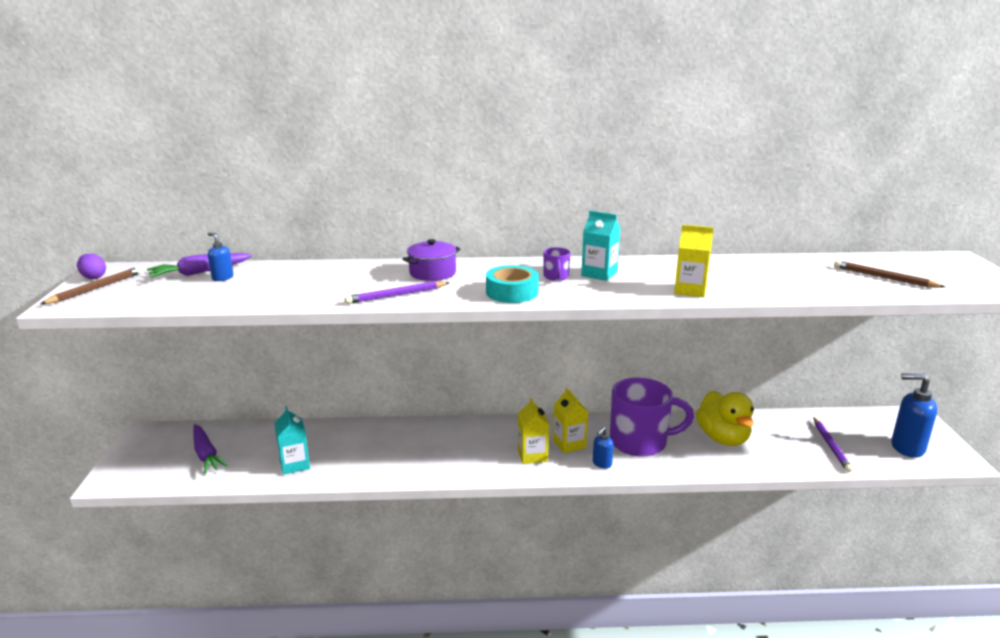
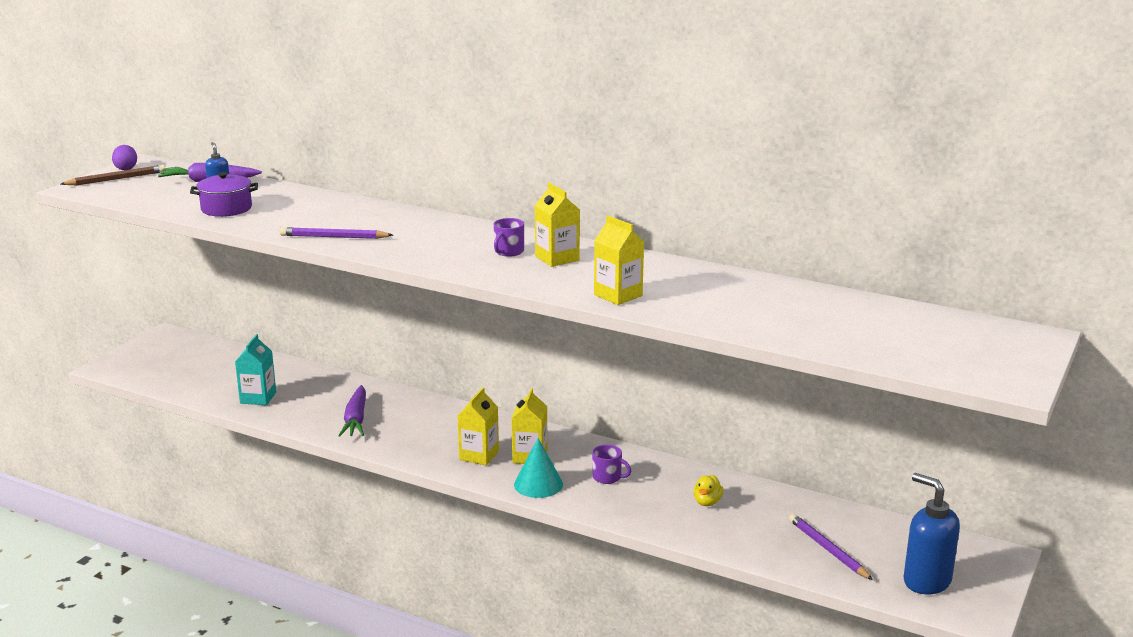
camera: 30 degrees right, 0 degrees up
purple carrot [193,424,228,474] -> purple carrot moved to [338,385,366,437]
purple pot [403,239,460,281] -> purple pot moved to [190,172,258,217]
turquoise tape [486,265,539,303] -> none
turquoise carton [581,211,621,281] -> yellow carton [534,183,580,267]
blue soap dispenser [593,427,614,468] -> turquoise cone [514,438,563,498]
purple mug [610,378,694,457] -> purple mug [592,445,631,484], size x0.41
yellow duck [696,391,754,446] -> yellow duck [693,475,724,506], size x0.45
purple pencil [814,417,853,472] -> purple pencil turned 120 degrees clockwise [789,514,873,580]
brown pencil [834,260,945,288] -> none

